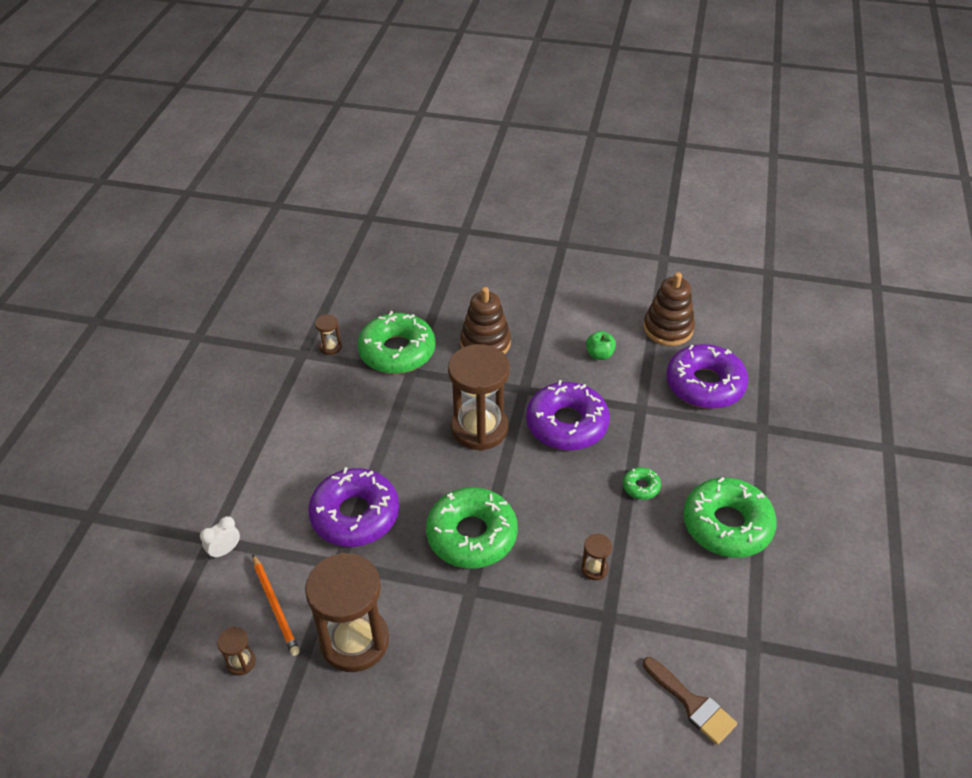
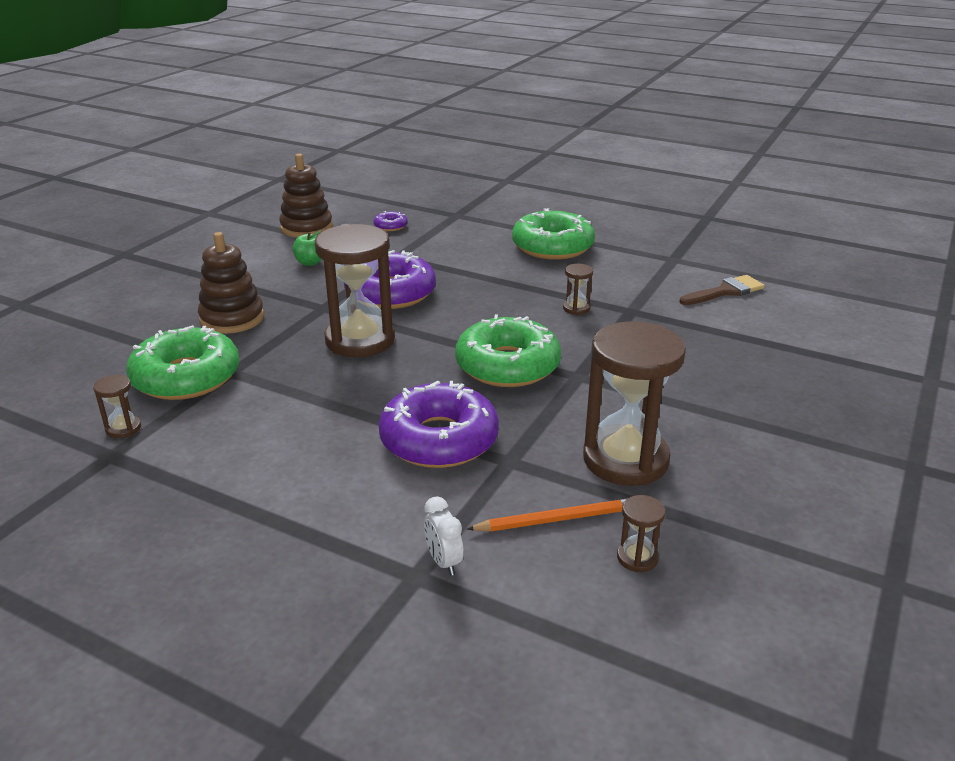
camera: 75 degrees left, 15 degrees down
green donut [623,467,661,500] -> none
purple donut [666,344,748,409] -> purple donut [373,211,408,231], size x0.43

